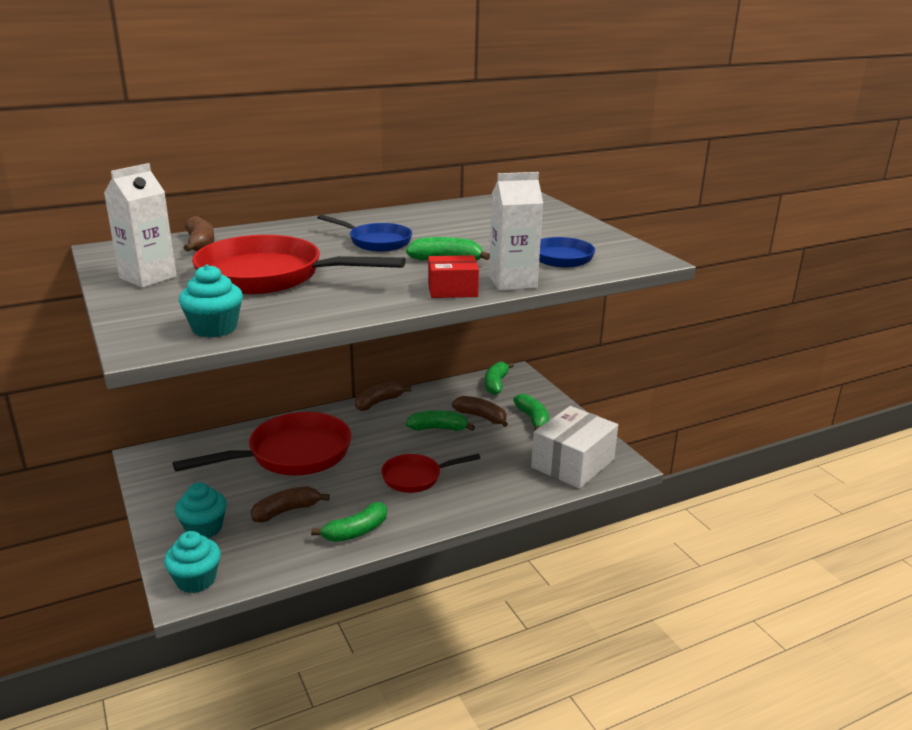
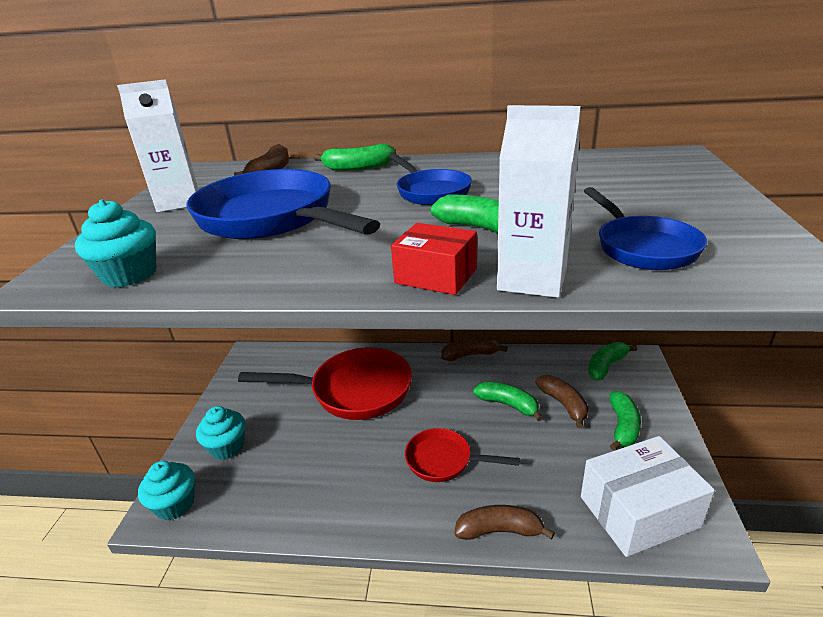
camera: 35 degrees right, 5 degrees up
red pan [192,235,406,294] -> blue pan [187,169,380,239]
brown banana [251,486,330,522] -> brown banana moved to [455,505,555,540]
green banana [311,502,387,542] -> green banana moved to [314,144,396,171]

